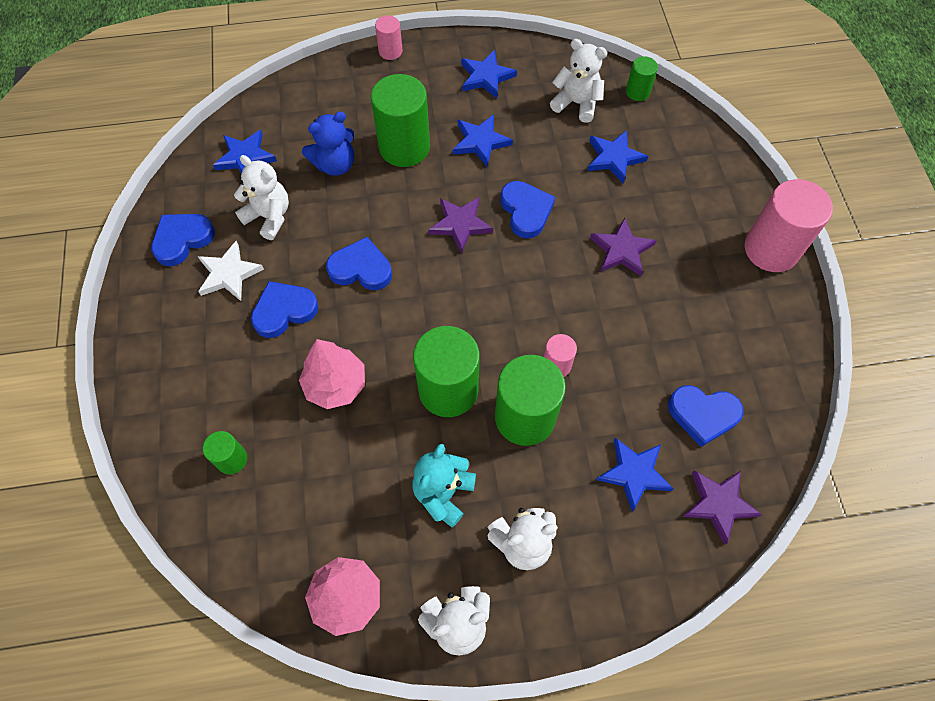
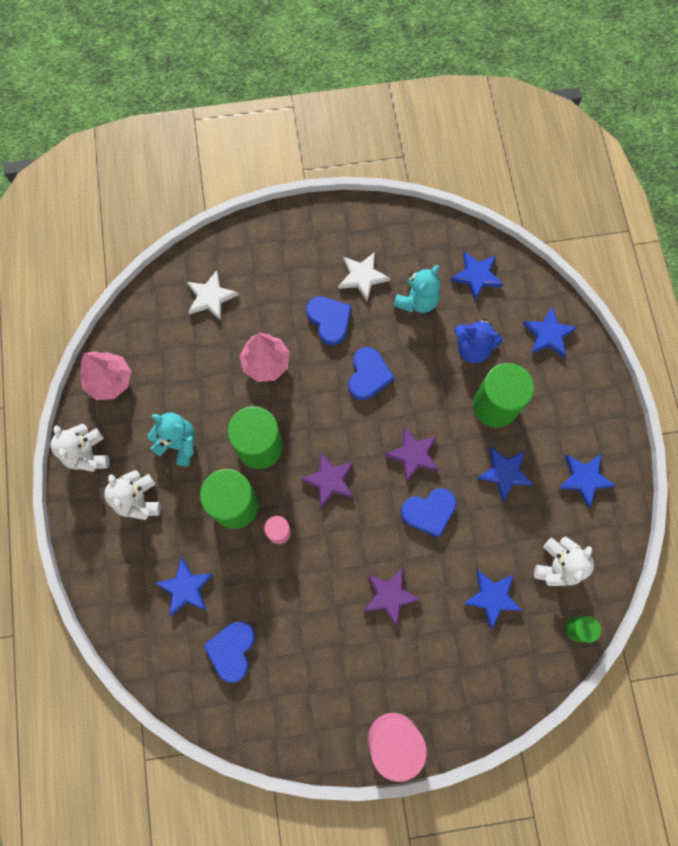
camera: 90 degrees right, 10 degrees up
blue heart [151,214,215,266] -> none
green cylinder [203,431,247,474] -> white star [187,270,238,321]
white teddy bear [234,155,289,240] -> turquoise teddy bear [393,265,441,313]
blue teddy bear [302,111,354,176] -> blue teddy bear turned 45 degrees counterclockwise [454,318,503,364]
pink cylinder [375,15,402,60] -> none
purple star [683,470,762,545] -> purple star moved to [300,452,354,508]
none -> blue star [523,307,578,357]

